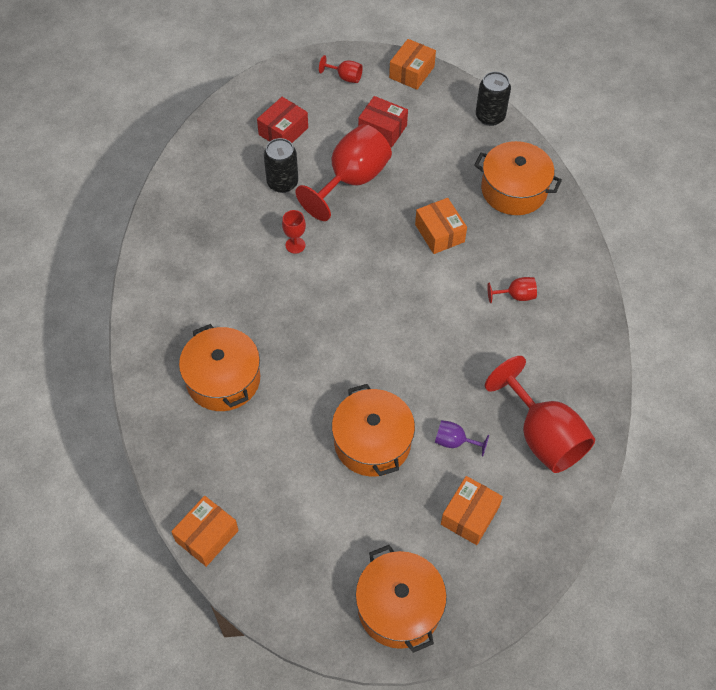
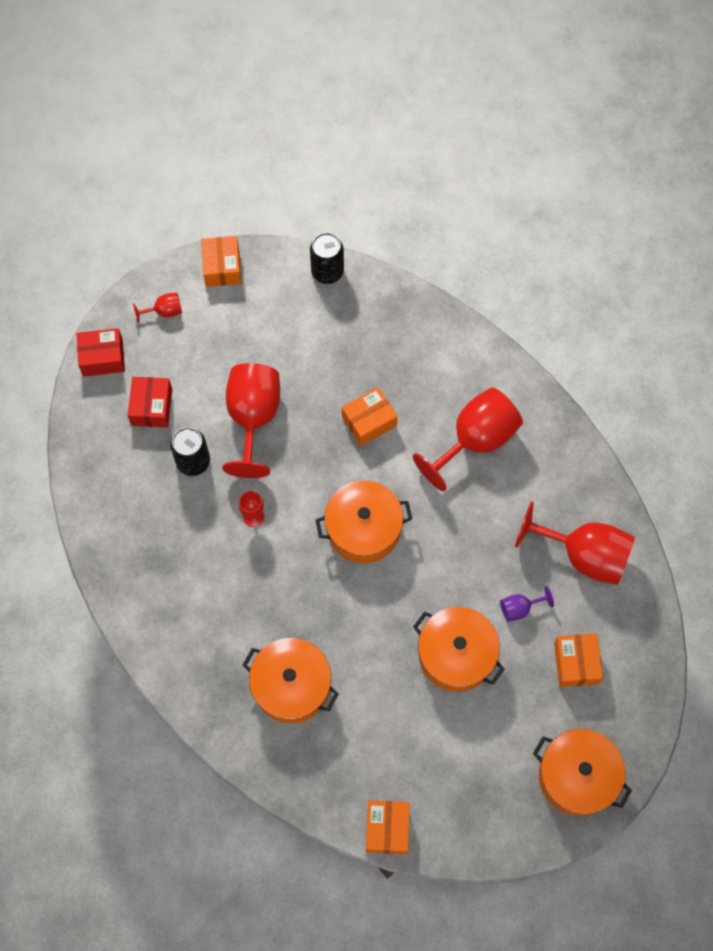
camera: 35 degrees left, 10 degrees up
red box [358,96,408,147] -> red box moved to [76,328,125,376]
orange box [415,198,467,254] -> orange box turned 60 degrees counterclockwise [342,387,398,446]
orange pot [474,141,562,215] -> orange pot moved to [315,480,412,563]
red goblet [487,277,537,303] -> red goblet [413,387,523,491], size x2.24

